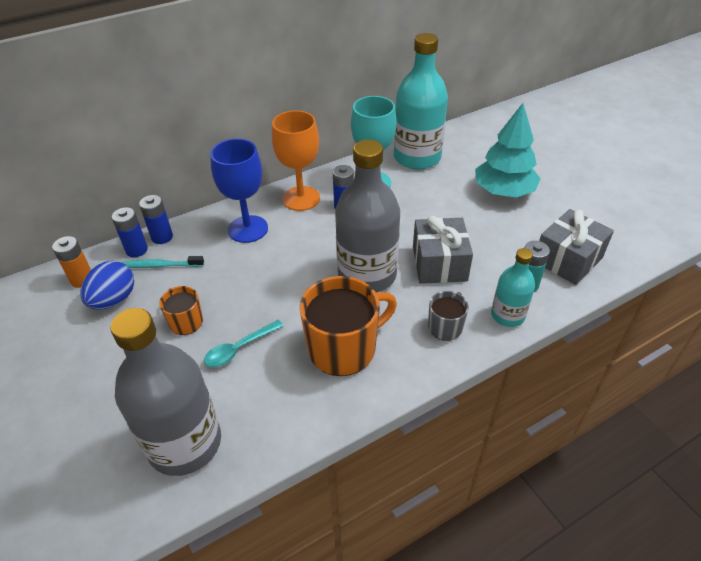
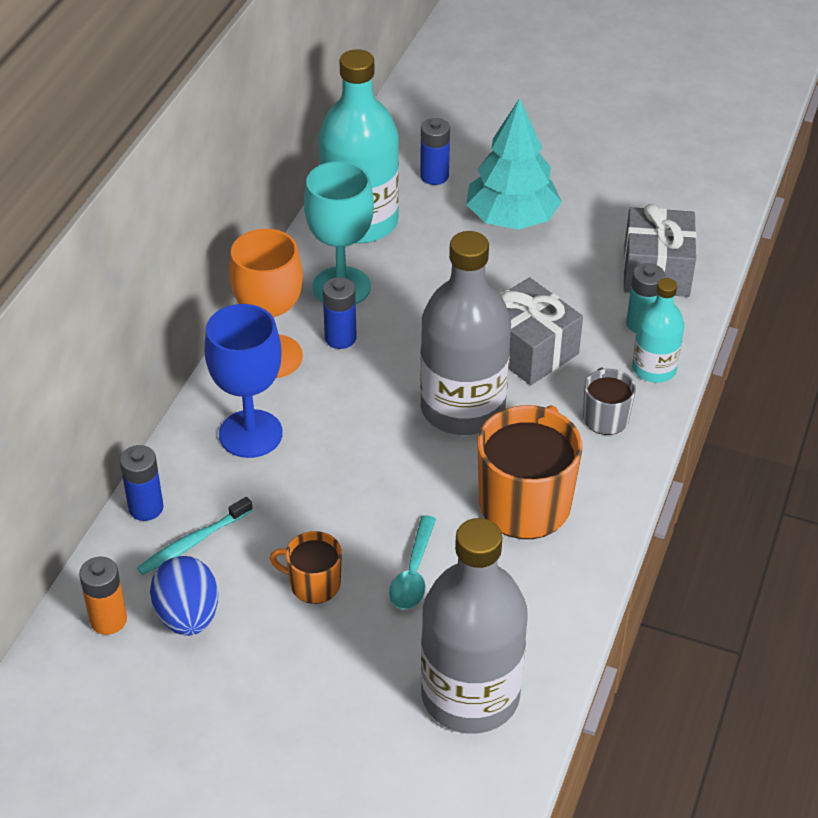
camera: 40 degrees left, 0 degrees up
blue battery [112,207,148,257] -> blue battery moved to [420,118,450,185]

